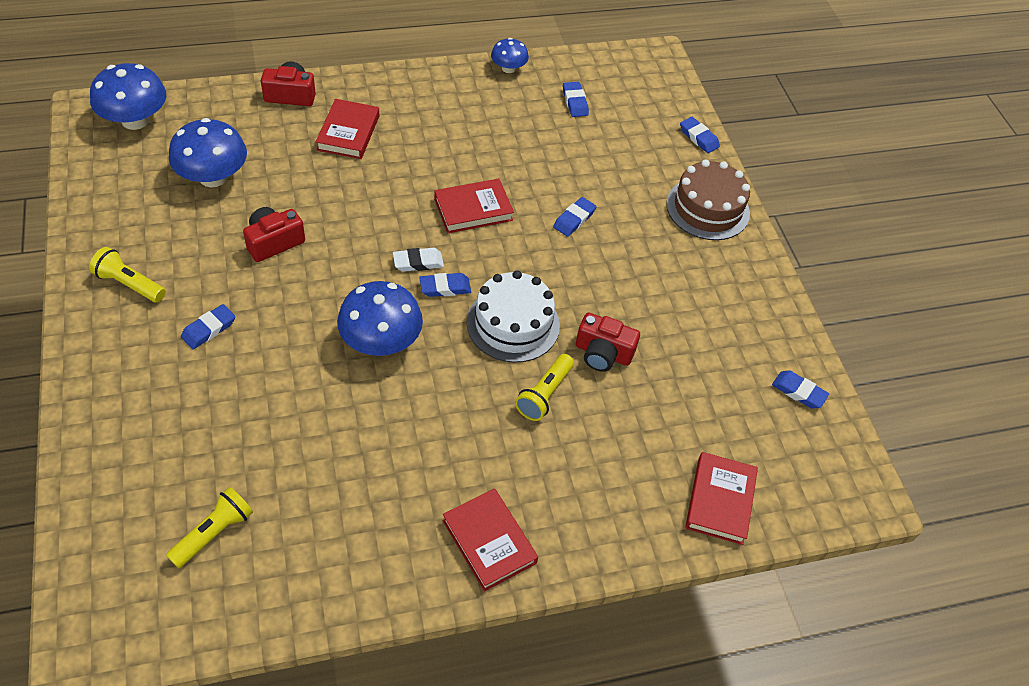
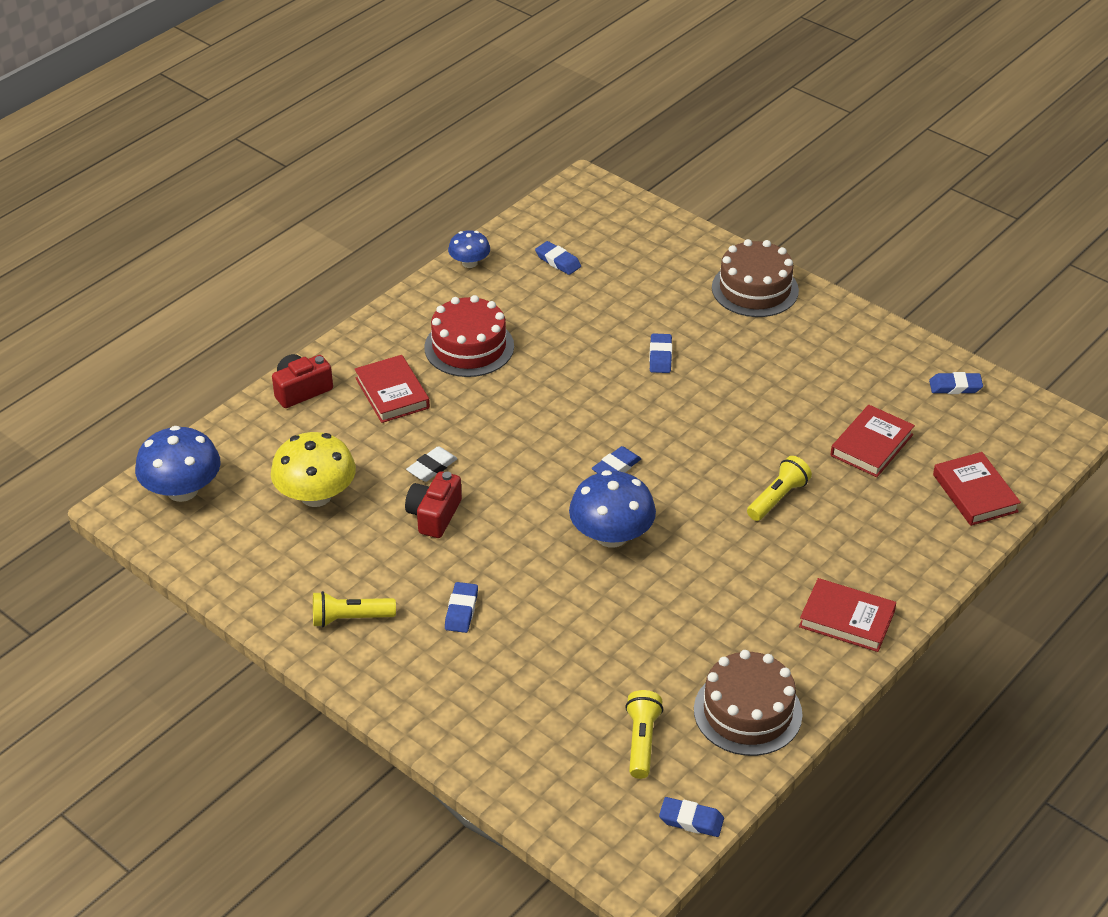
camera: 30 degrees left, 10 degrees down
blue mushroom [169,118,247,187] -> yellow mushroom [271,432,356,507]
white eraser [393,248,444,272] -> white eraser moved to [406,446,458,482]
red book [434,179,514,233] -> red book moved to [830,405,915,477]
white cake [467,270,560,363] -> none
yellow flashlight [515,354,574,421] -> yellow flashlight turned 135 degrees counterclockwise [747,456,812,521]
red camera [576,313,640,372] -> none
blue eraser [680,117,720,153] -> blue eraser moved to [659,797,724,837]
none -> red cake [424,295,514,377]
none -> brown cake [694,650,803,756]

